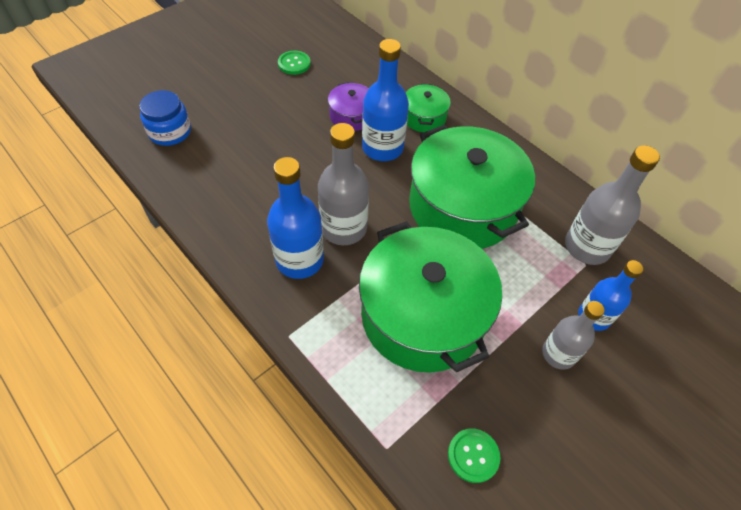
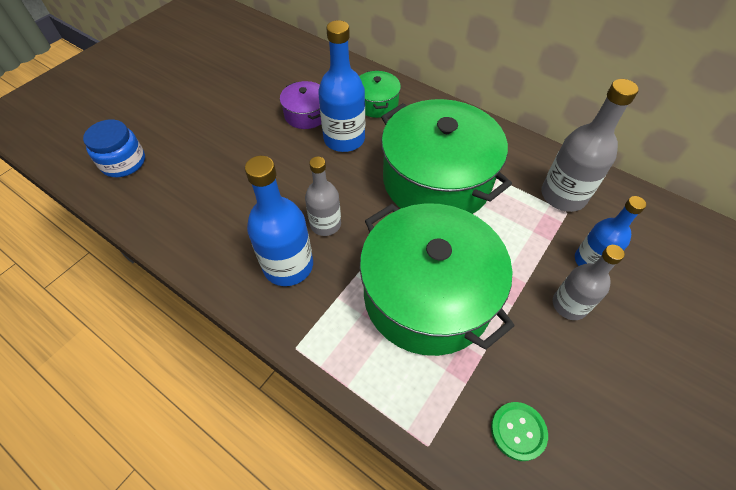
camera: 10 degrees left, 0 degrees up
green button [278,51,311,75] -> none
grey bottle [318,123,369,245] -> grey bottle [305,157,341,236], size x0.66

